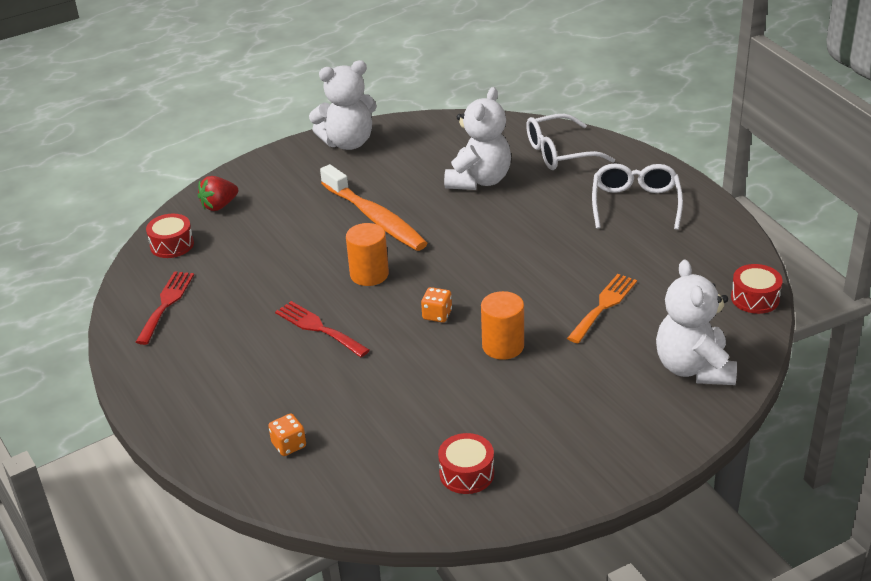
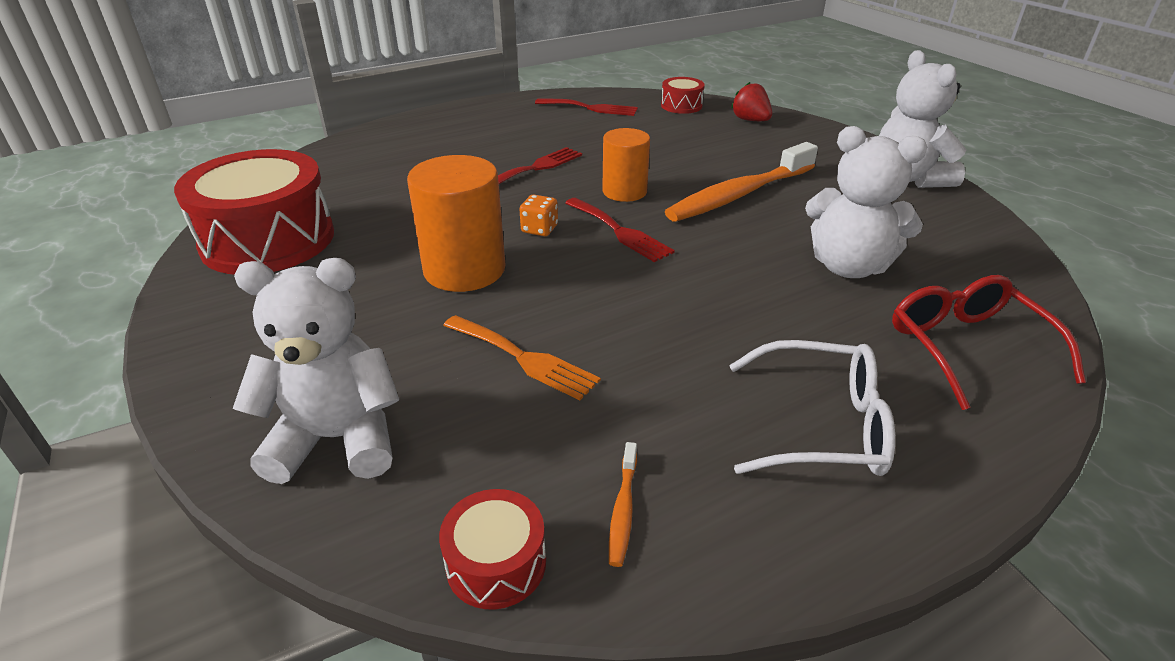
camera: 90 degrees right, 0 degrees up
orange dice [268,414,306,456] -> none
red drum [438,433,494,494] -> red drum [174,149,334,275], size x2.17
orange cylinder [481,291,524,360] -> orange cylinder [407,155,505,292], size x1.53
white glasses [526,114,615,170] -> red glasses [892,275,1086,410]
none -> red fork [565,198,675,262]
none -> orange toothbrush [609,442,637,567]

